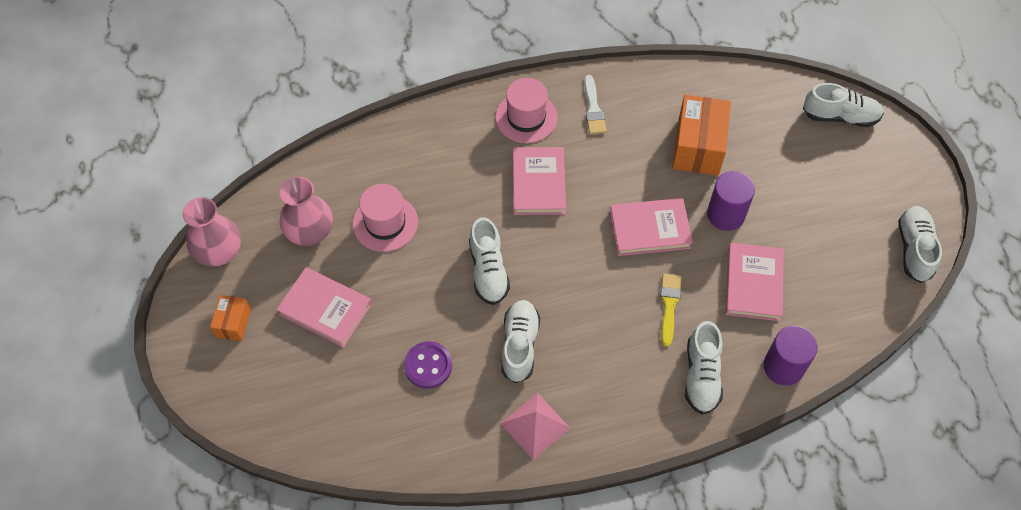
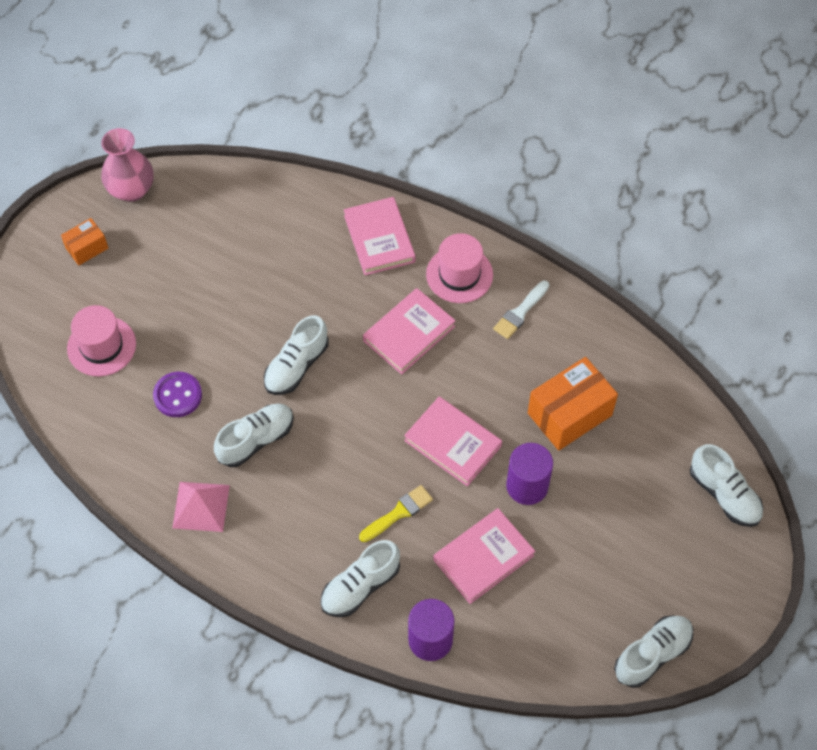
camera: 45 degrees right, 0 degrees up
pink book [276,267,372,348] -> pink book moved to [344,197,415,275]
pink vase [279,177,333,246] -> none
pink hat [353,184,418,252] -> pink hat moved to [67,305,136,376]

